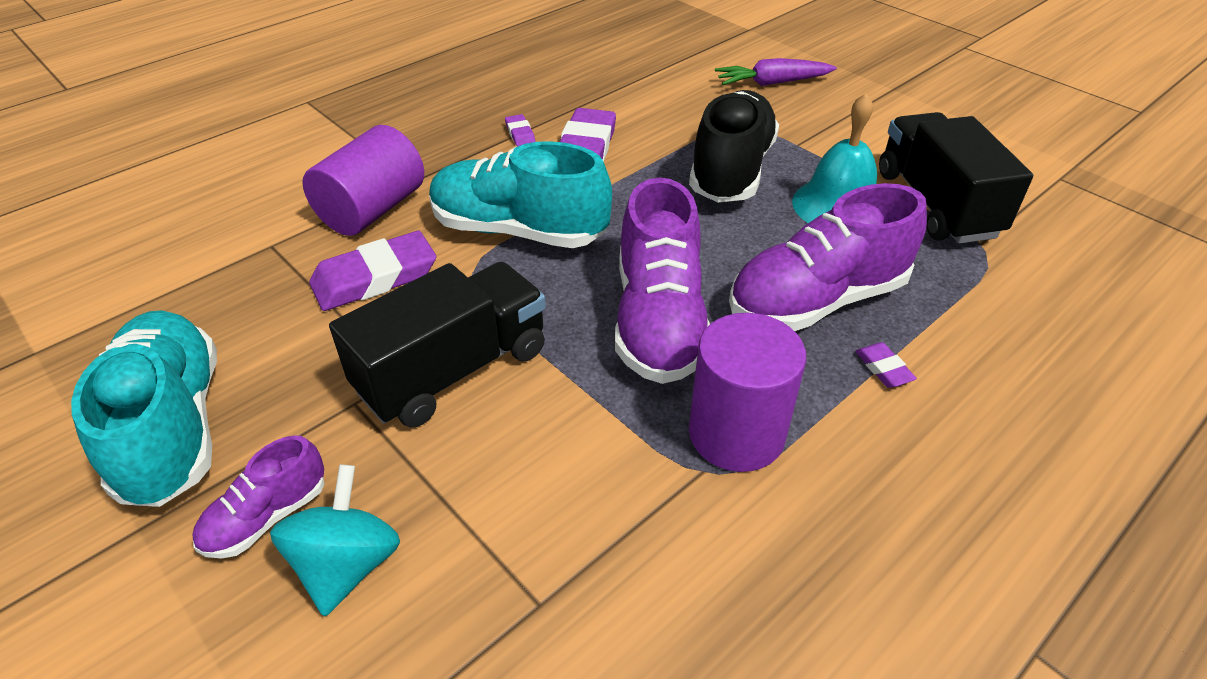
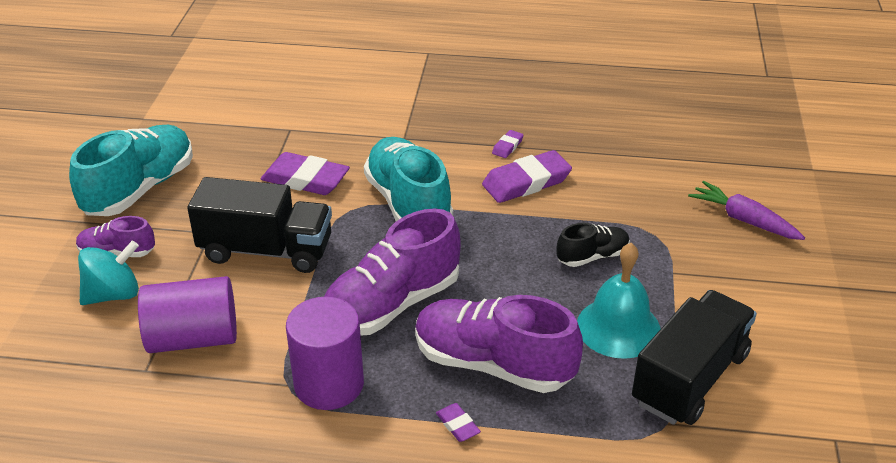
camera: 50 degrees right, 5 degrees down
purple cylinder [302,125,424,236] -> purple cylinder moved to [138,276,237,353]
black shoe [689,90,779,202] -> black shoe [557,223,630,267], size x0.52
purple eraser [855,342,917,388] -> purple eraser turned 60 degrees counterclockwise [436,403,481,442]

